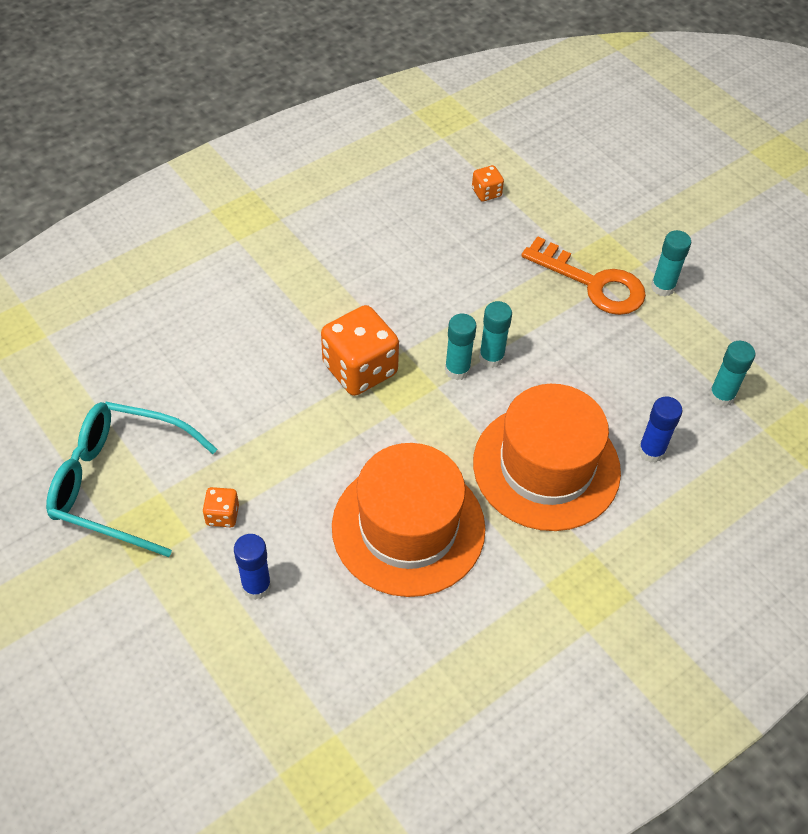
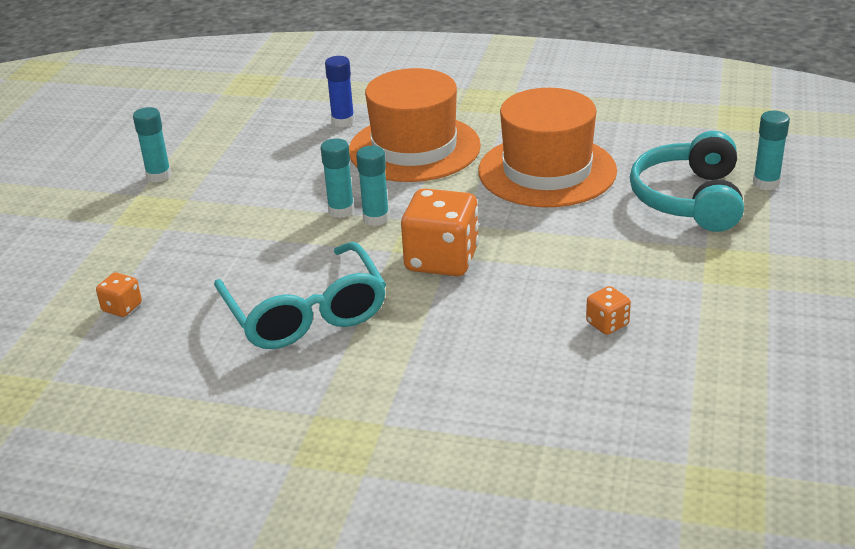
camera: 125 degrees left, 20 degrees down
turquoise glasses [46,402,217,557] -> turquoise glasses moved to [214,242,386,349]
orange dice [203,487,239,527] -> orange dice moved to [586,286,631,335]
blue glue stick [234,534,271,600] -> turquoise headphones [630,131,744,232]
orange key [521,236,646,315] -> none
turquoise glue stick [709,341,755,407] -> turquoise glue stick moved to [753,111,790,190]

